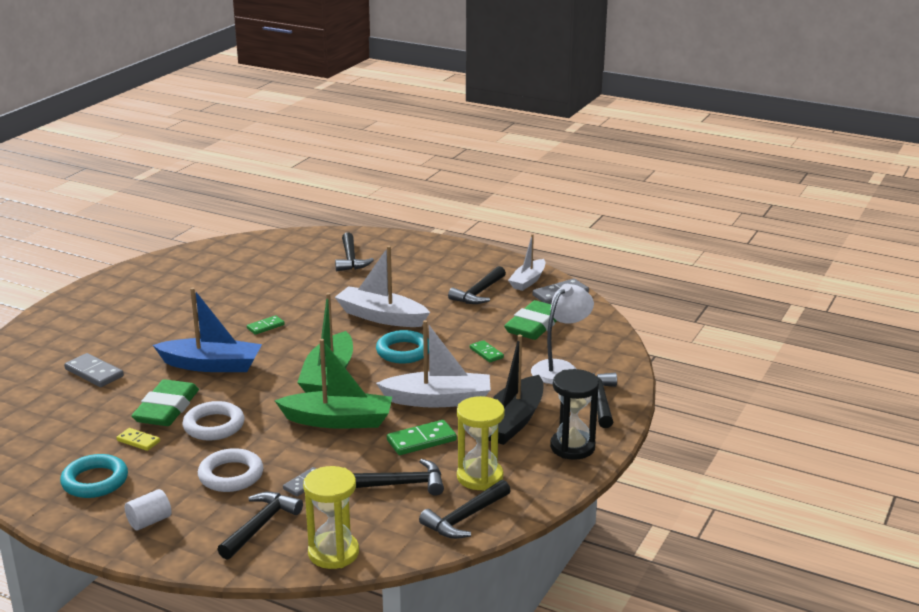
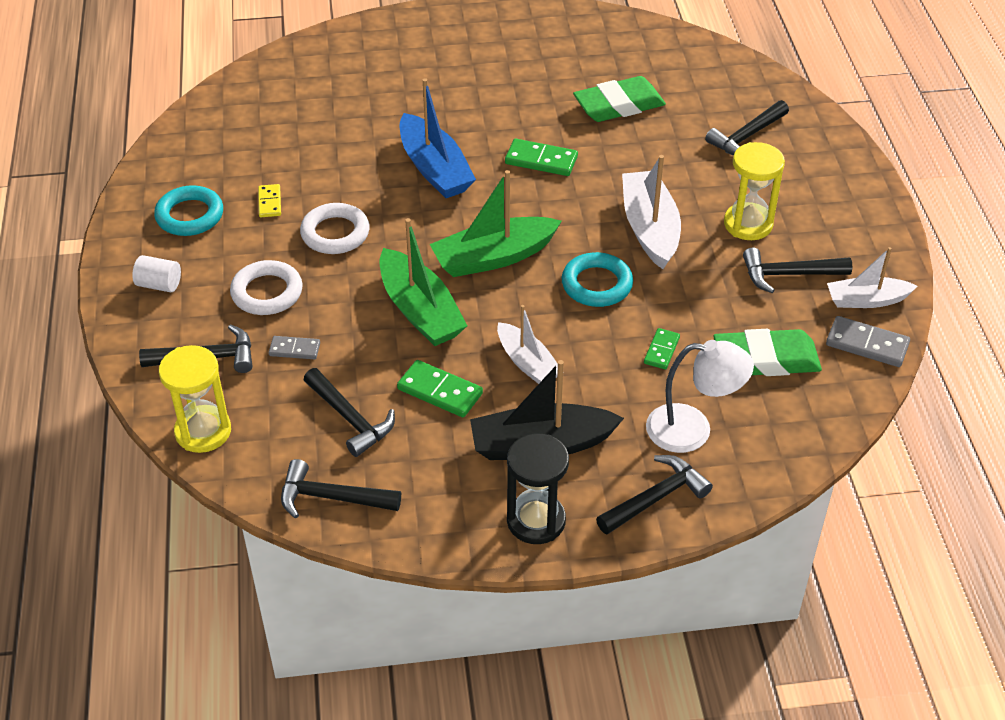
camera: 55 degrees right, 20 degrees up
grey domino [64,353,124,387] -> none
green eraser [132,379,199,426] -> green eraser moved to [573,76,666,122]
green domino [247,315,285,335] -> green domino [505,139,578,176], size x1.59
white boat [376,320,491,408] -> white boat [497,305,558,384], size x0.64
yellow hourglass [457,396,505,491] -> yellow hourglass moved to [724,142,785,240]

